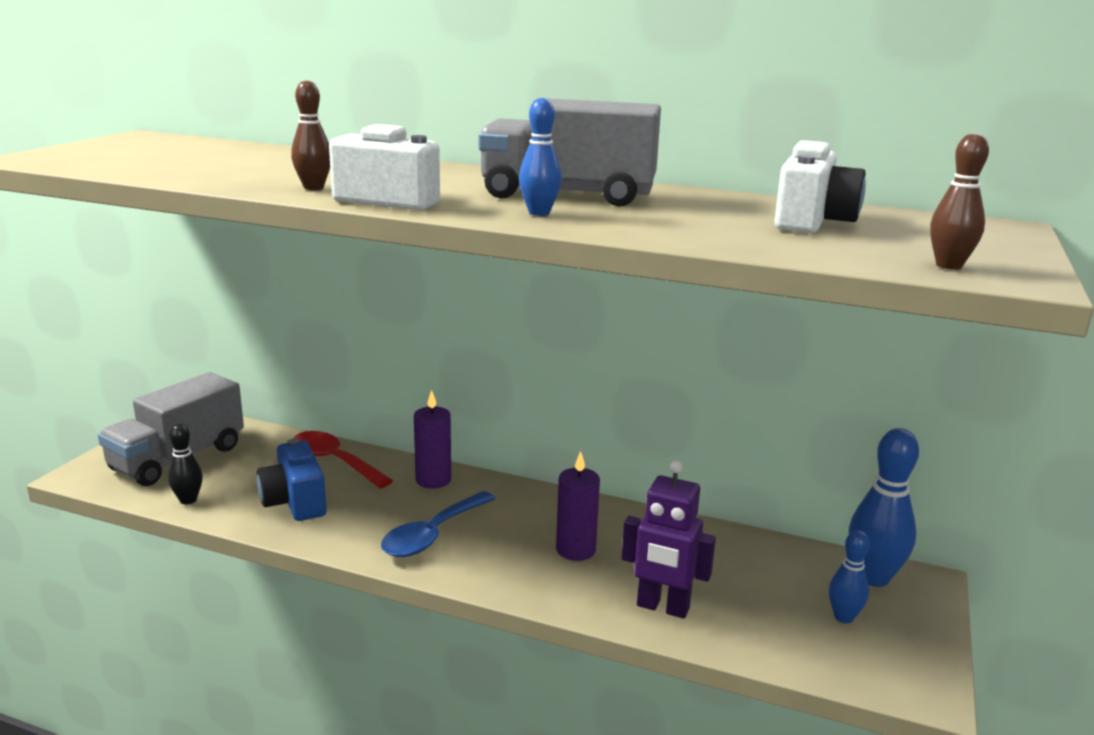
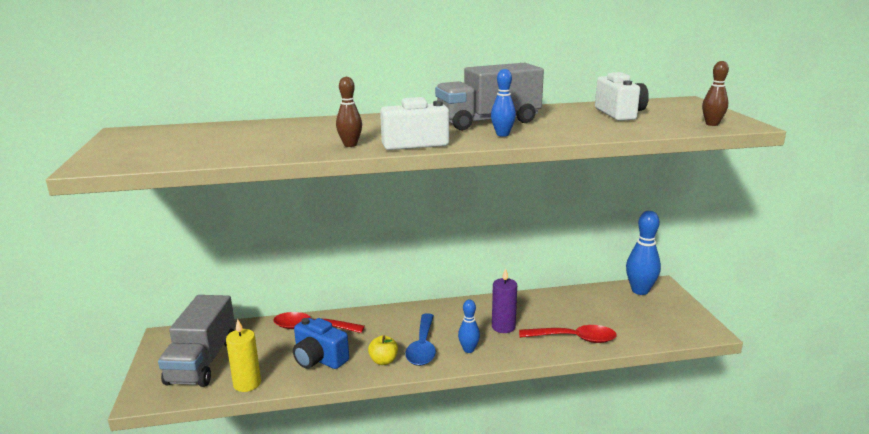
camera: 30 degrees left, 0 degrees up
black bowling pin [168,423,203,504] -> yellow candle [226,319,261,392]
purple candle [414,390,451,489] -> none
purple robot [622,461,716,619] -> red spoon [519,325,617,343]
blue bowling pin [829,530,870,623] -> blue bowling pin moved to [458,299,480,353]
none -> yellow apple [368,335,398,365]

